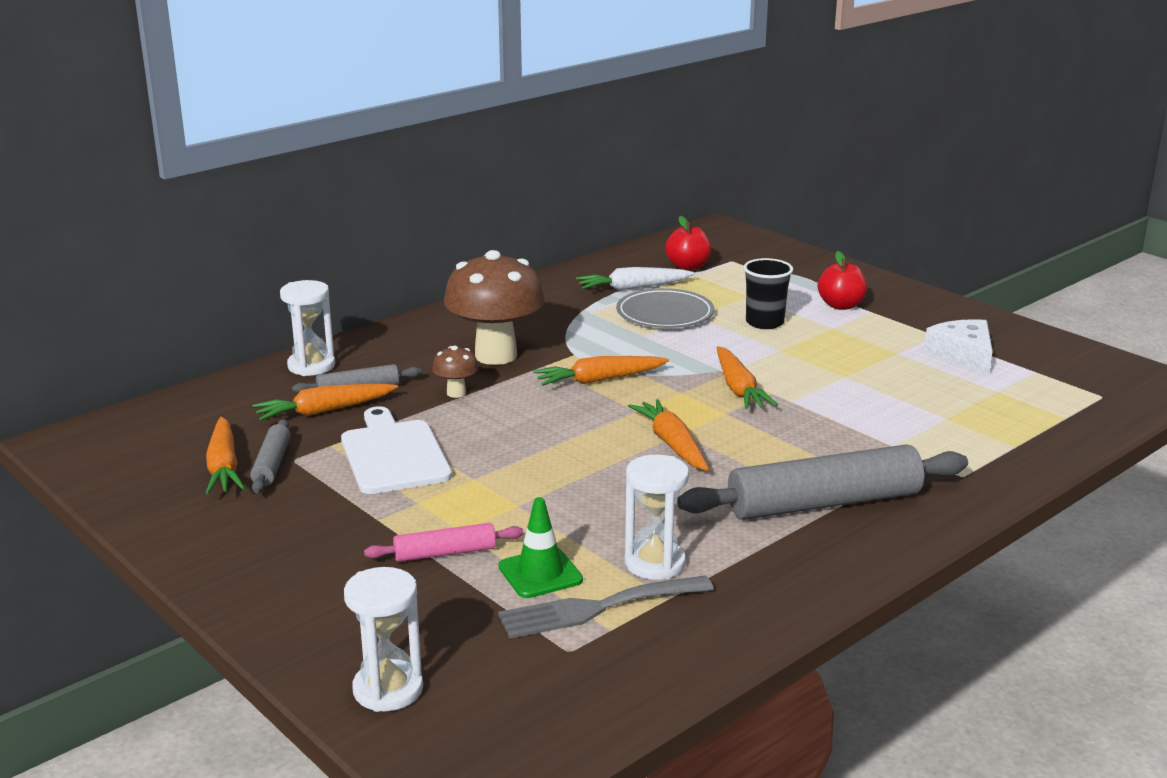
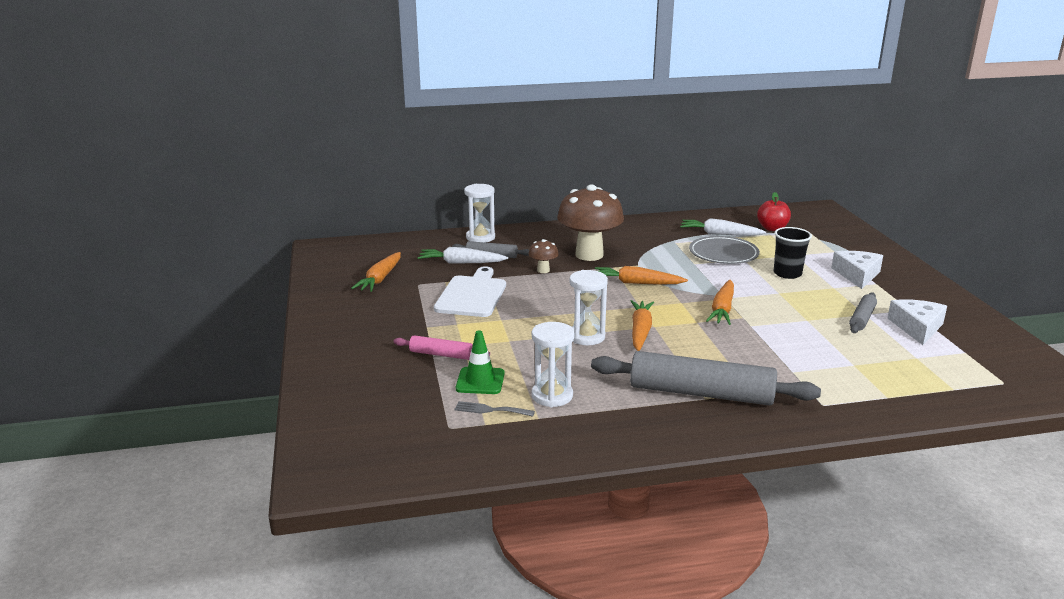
camera: 30 degrees right, 0 degrees up
grey rolling pin [250,419,291,493] -> grey rolling pin moved to [849,292,877,333]
orange carrot [252,383,398,421] -> white carrot [418,247,508,264]
white hourglass [344,567,423,712] -> white hourglass moved to [570,270,608,345]
grey fork [498,575,714,639] -> grey fork [454,401,535,417], size x0.55
red apple [818,251,867,310] -> white cheese [832,251,883,289]

